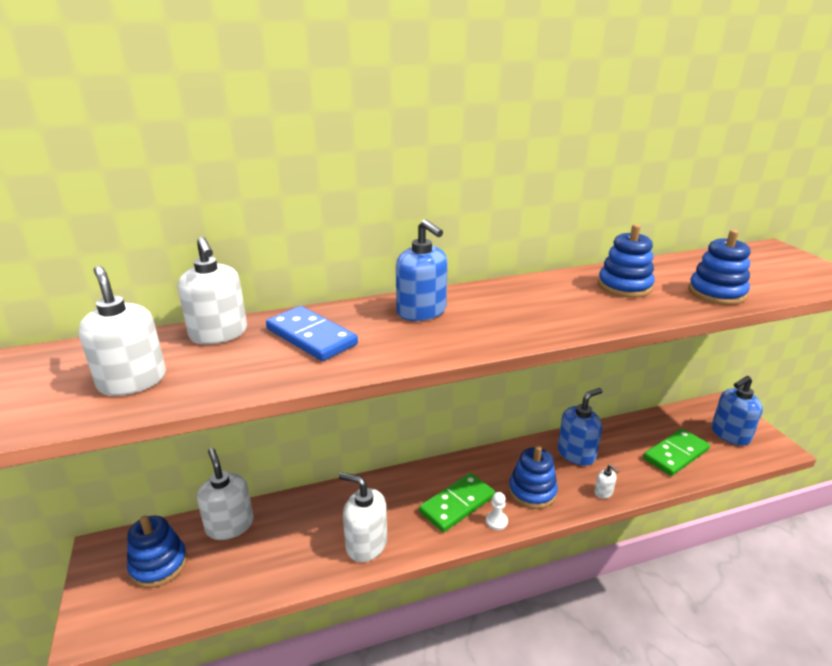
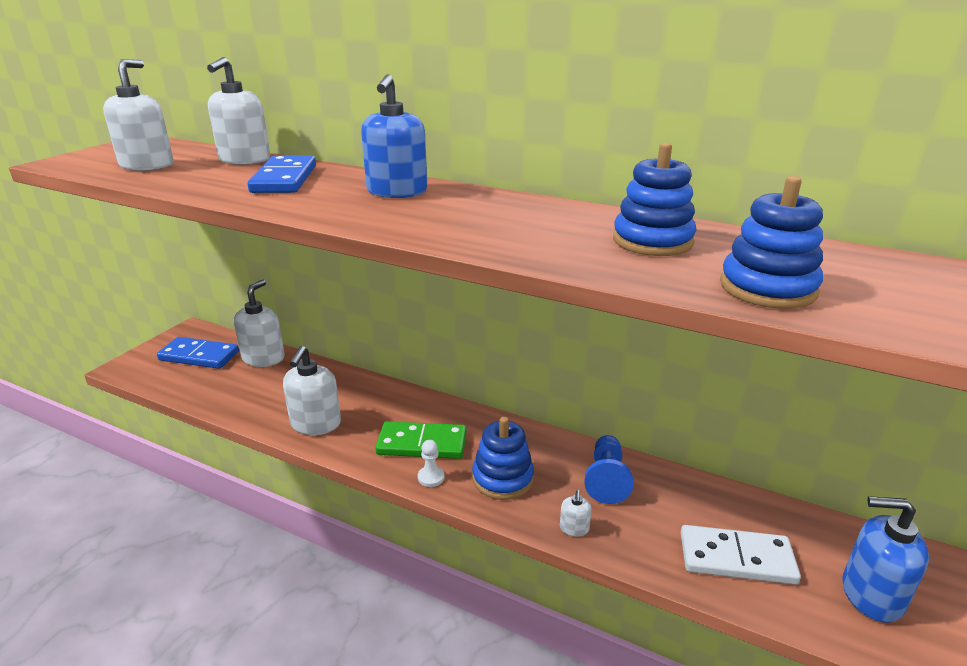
camera: 45 degrees right, 0 degrees up
blue stacking toy [127,515,187,588] -> blue domino [157,337,239,369]
white soap dispenser [339,472,387,562] -> white soap dispenser turned 150 degrees counterclockwise [283,346,341,435]
blue soap dispenser [558,388,602,466] -> blue pawn [585,435,634,504]
green domino [643,428,710,476] -> white domino [681,525,801,585]

